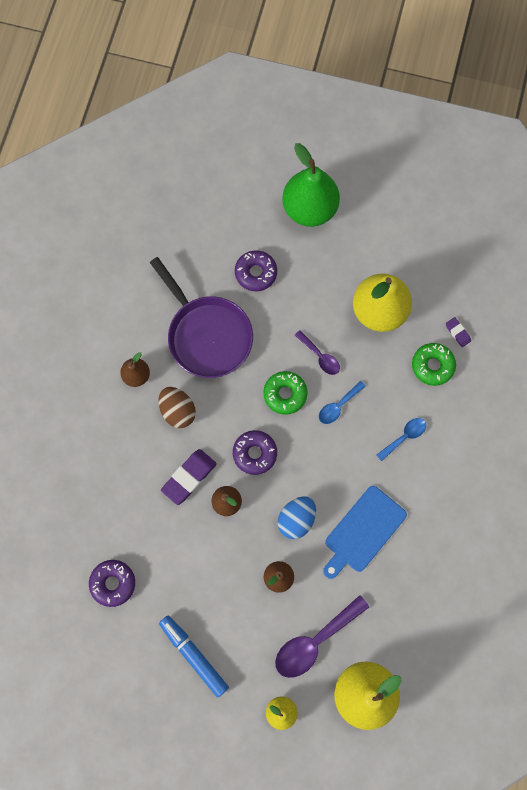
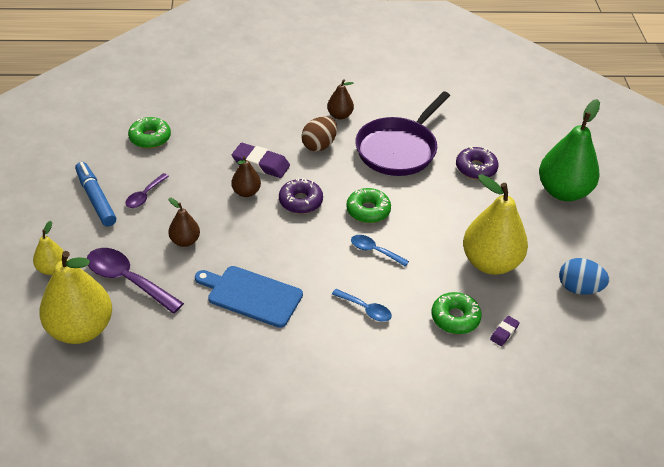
camera: 70 degrees right, 30 degrees down
purple donut [89,560,135,607] -> green donut [128,117,171,149]
blue marker [159,615,229,697] -> blue marker turned 60 degrees counterclockwise [75,162,116,226]
blue egg [278,496,316,539] -> blue egg moved to [559,258,609,295]
purple spoon [295,330,340,375] -> purple spoon moved to [125,173,169,208]

